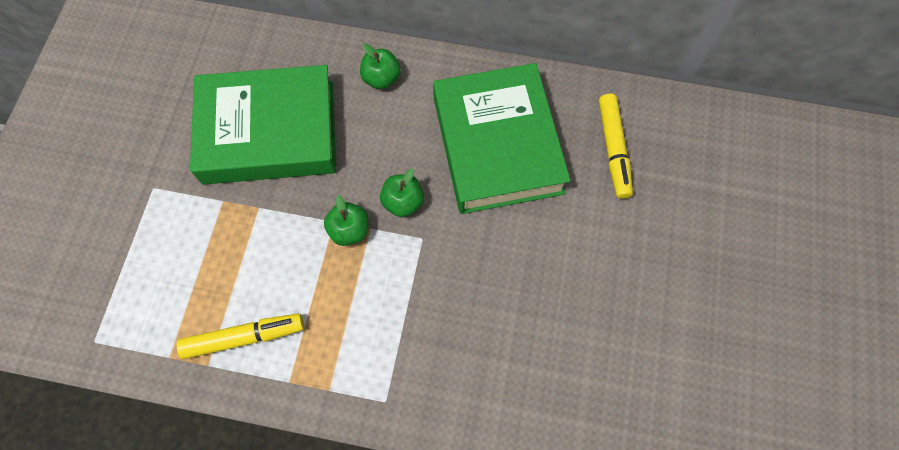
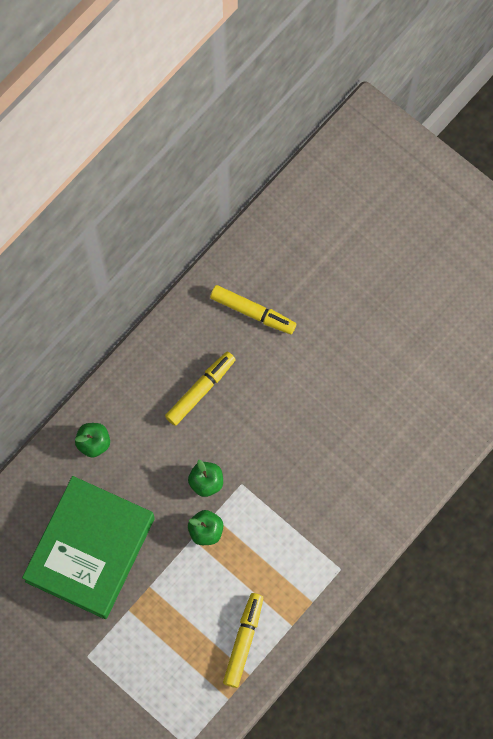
camera: 60 degrees left, 5 degrees up
green book [433,63,571,214] -> yellow marker [165,352,236,426]

